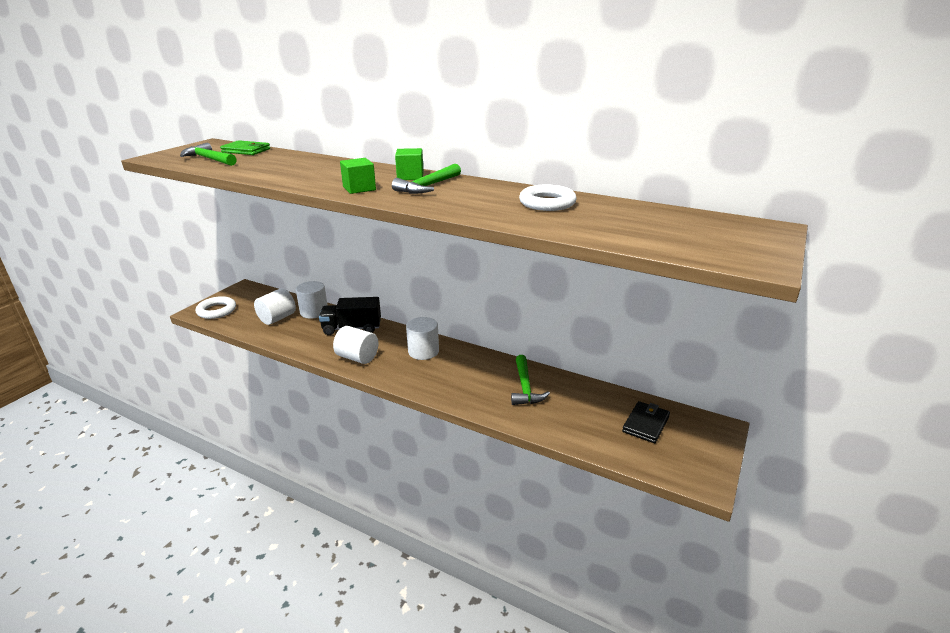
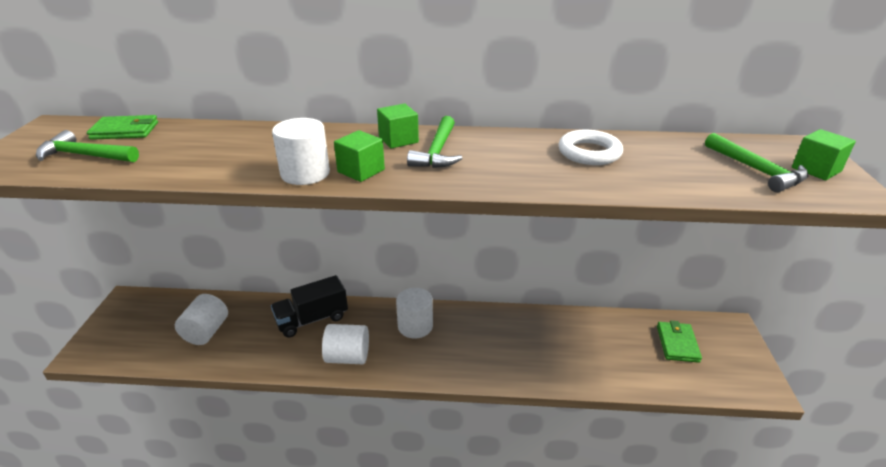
camera: 25 degrees left, 5 degrees up
white ring [196,296,236,319] -> none
white cylinder [296,281,328,319] -> white cylinder moved to [272,118,330,185]
green hammer [511,355,550,405] -> green hammer moved to [705,133,808,192]
black wallet [622,401,670,443] -> green wallet [657,321,702,363]
none -> green cube [792,129,856,180]

